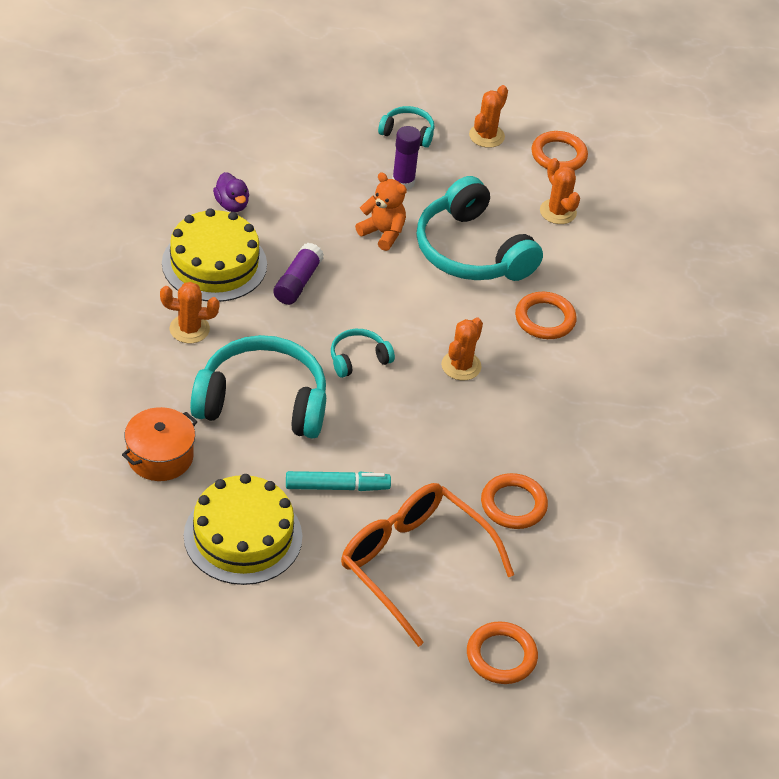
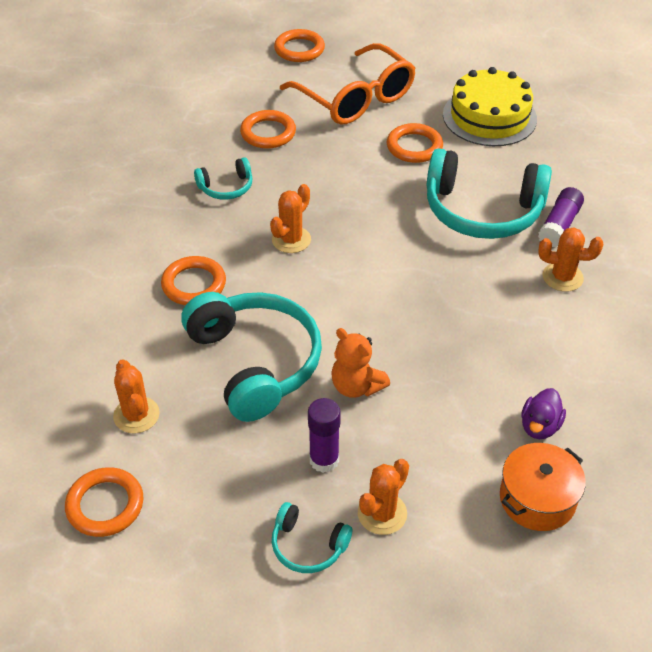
camera: 170 degrees left, 0 degrees up
orange pot [122,407,198,481] -> orange pot moved to [500,443,586,531]
yellow cake [162,208,267,302] -> none
purple duck [213,172,249,212] -> purple duck turned 135 degrees counterclockwise [521,388,566,439]
purple glue stick [273,243,324,305] -> purple glue stick moved to [538,187,584,247]
turquoise marker [286,471,391,491] -> orange ring [387,123,443,163]
turquoise headphones [331,329,395,378] -> turquoise headphones moved to [194,157,253,200]
orange cactus [469,85,508,148] -> orange cactus moved to [358,459,409,535]

